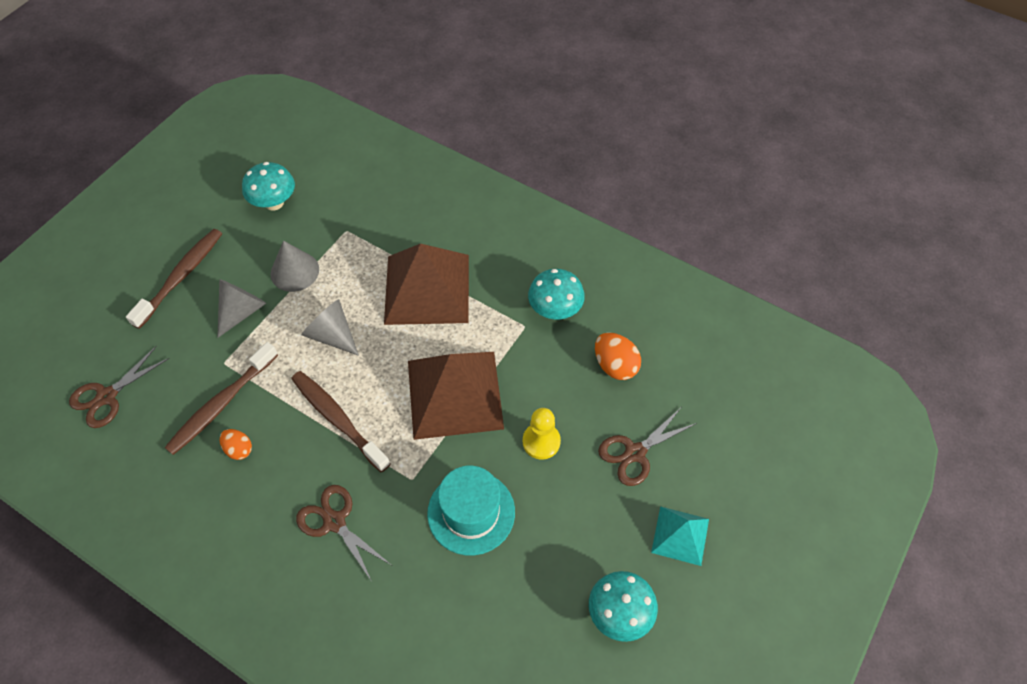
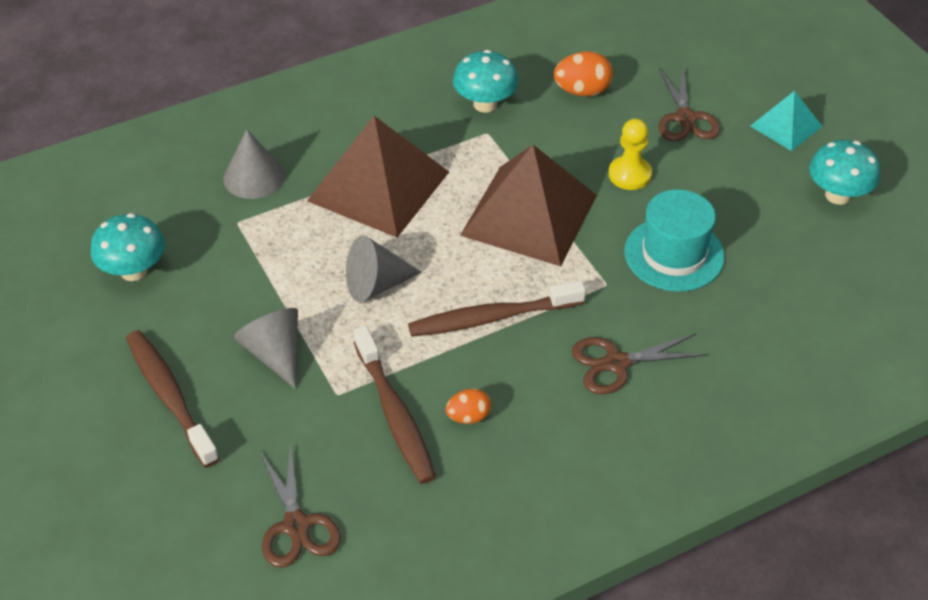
camera: 60 degrees left, 10 degrees down
grey cone [271,241,319,292] -> grey cone moved to [223,129,285,199]

